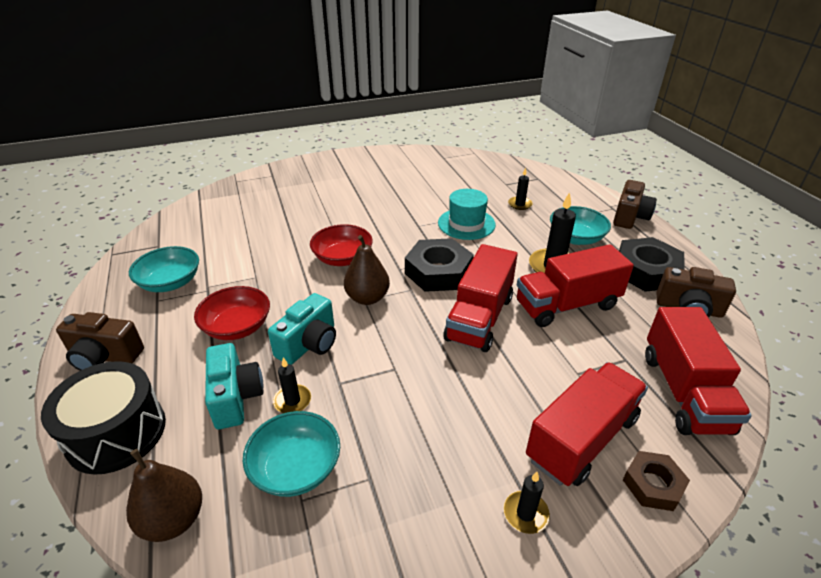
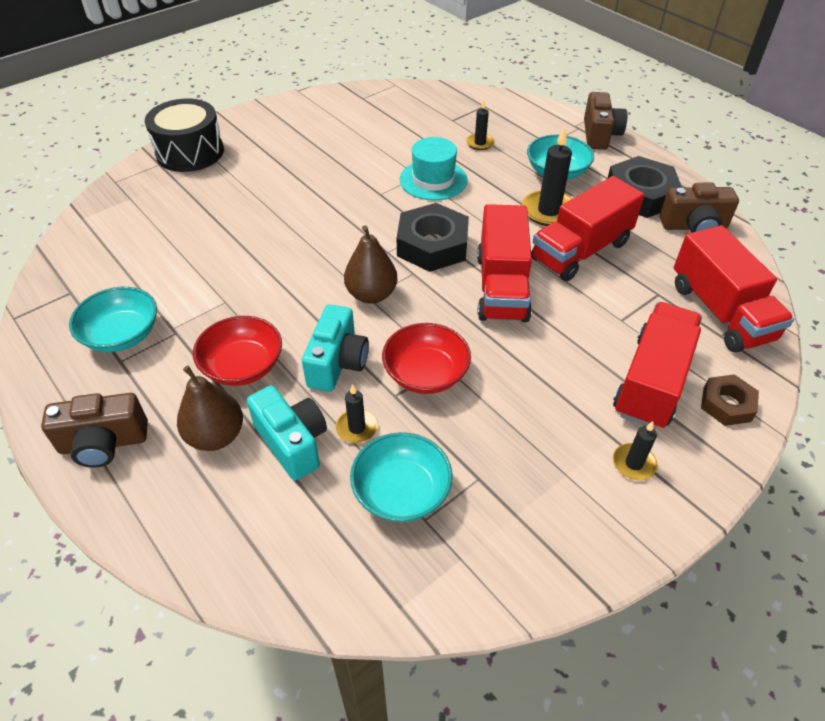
camera: 20 degrees left, 10 degrees up
black drum [41,361,166,475] -> black drum moved to [145,99,224,172]
brown pear [126,449,202,542] -> brown pear moved to [177,366,243,451]
red bowl [310,224,373,266] -> red bowl moved to [382,323,471,394]

